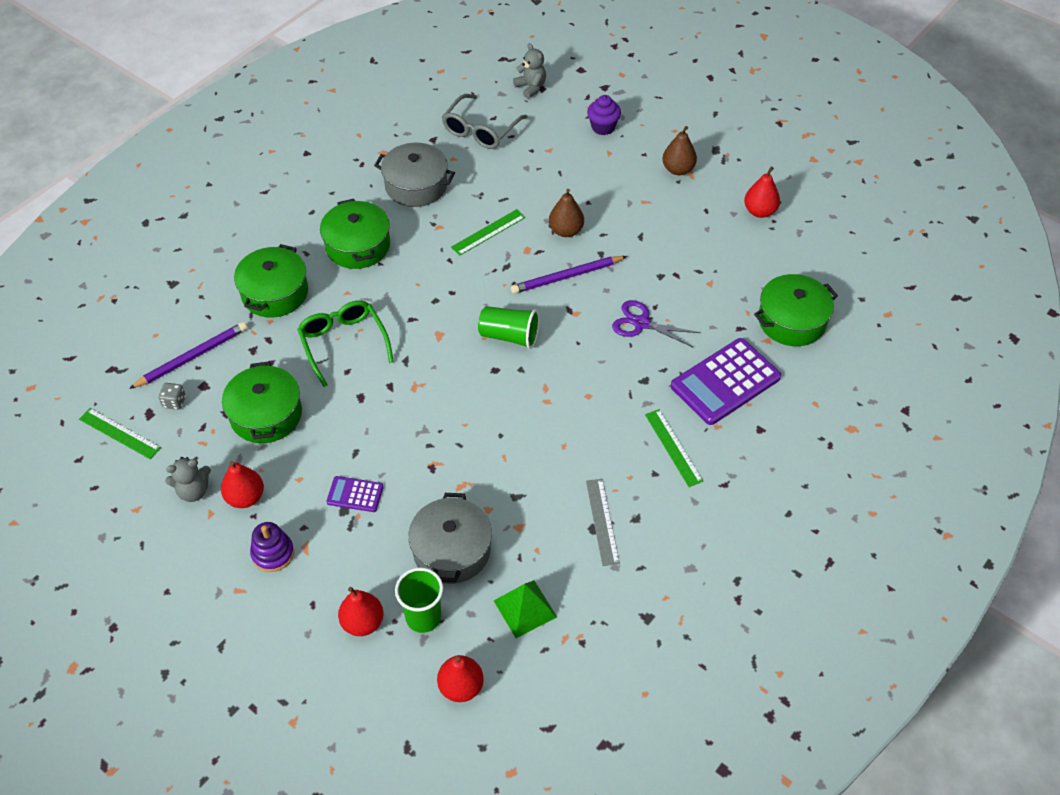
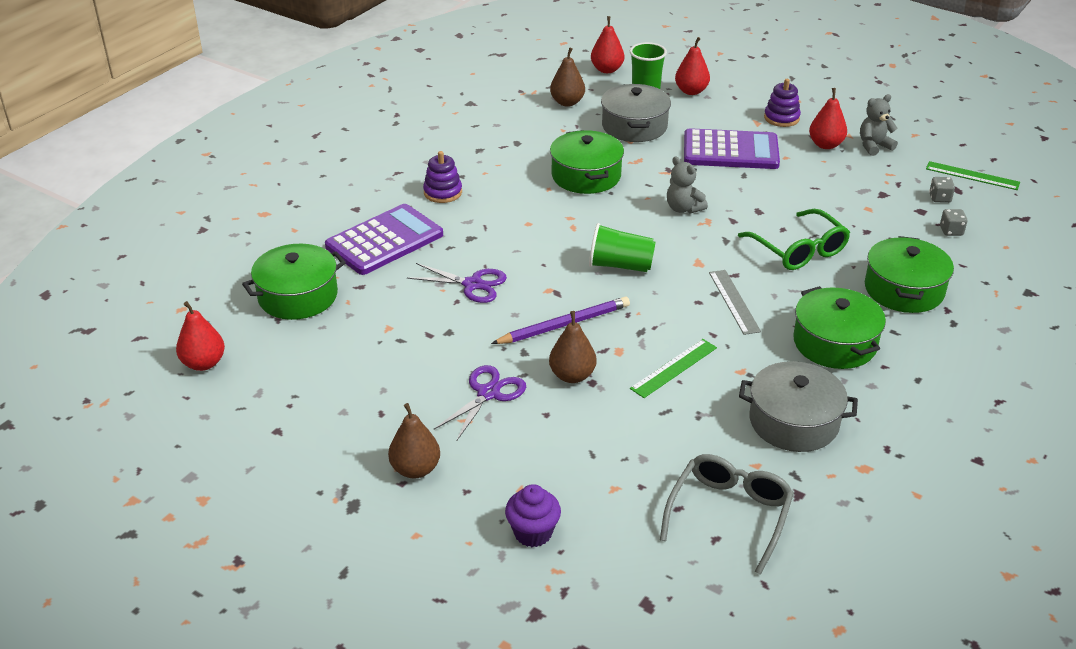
camera: 175 degrees right, 15 degrees down
purple pencil [129,322,248,389] -> grey dice [940,209,968,236]
green pot [222,362,302,443] -> green pot moved to [550,130,624,194]
purple calculator [326,476,384,512] -> purple calculator [684,128,780,169], size x2.03
green pyramid [494,580,557,638] -> brown pear [550,48,585,107]
grey teddy bear [513,43,546,99] -> grey teddy bear moved to [667,157,708,214]
grey ruler [586,479,620,566] -> grey ruler moved to [709,270,761,335]
green ruler [645,409,703,487] -> purple stacking toy [423,151,462,203]
red pear [744,167,780,218] -> red pear moved to [176,301,225,371]
none -> purple scissors [434,365,526,442]

